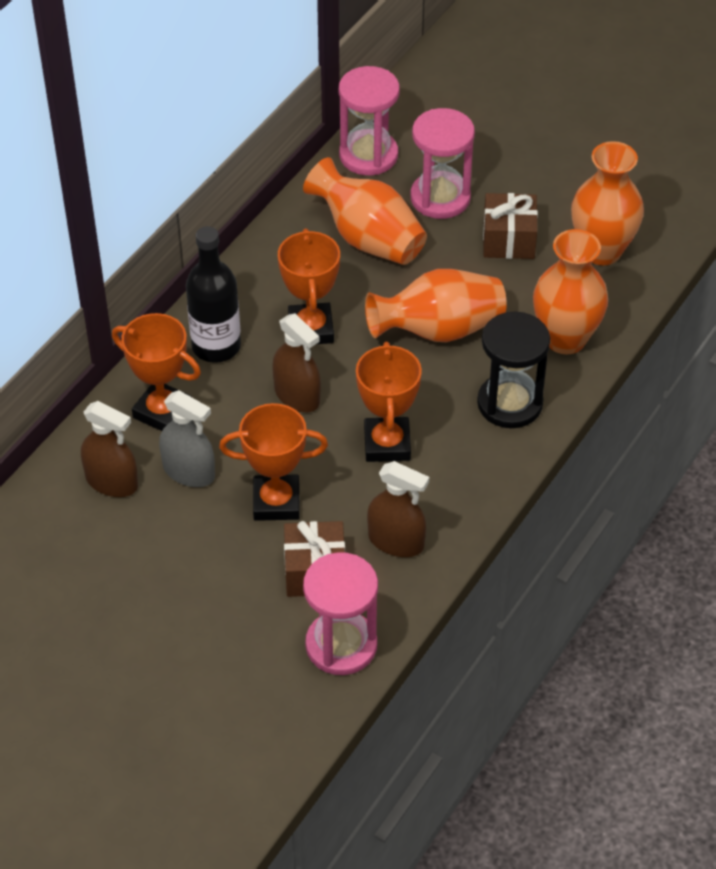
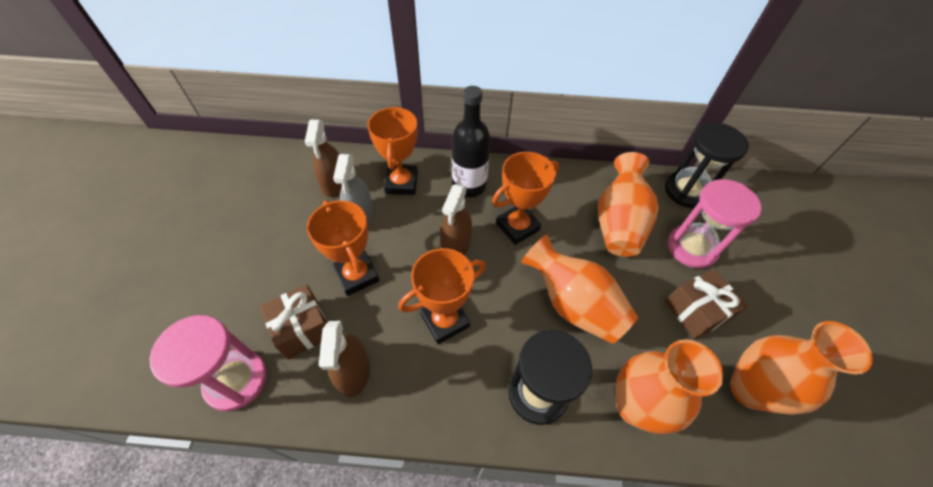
camera: 60 degrees right, 5 degrees up
pink hourglass [339,66,400,175] -> black hourglass [665,122,749,208]

